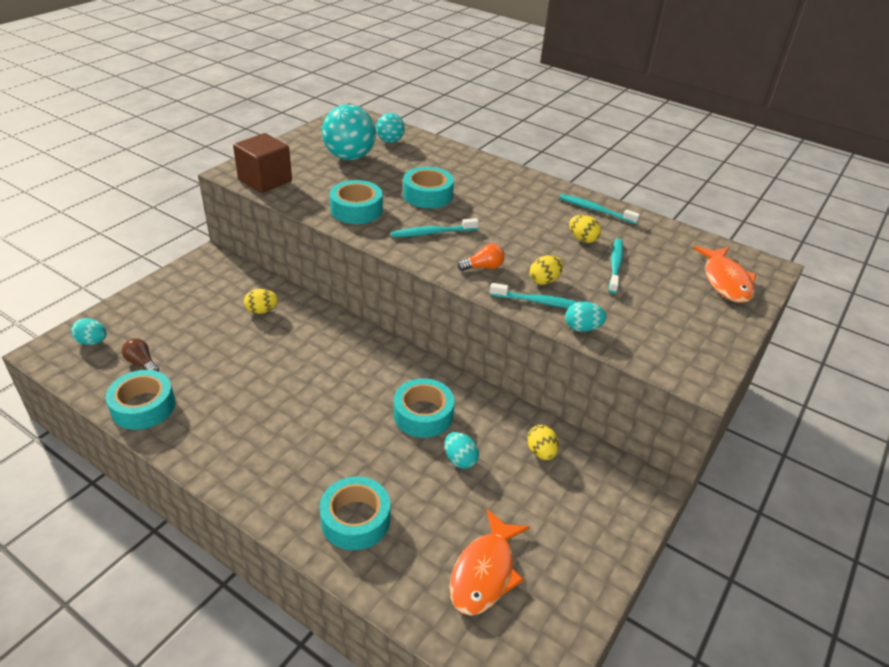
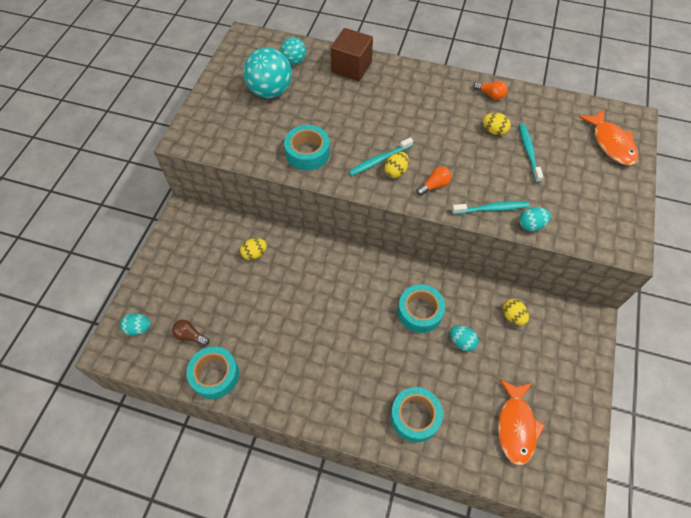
camera: 15 degrees left, 20 degrees up
brown cube [233,133,292,193] -> brown cube moved to [331,28,373,81]
turquoise tape [403,167,454,208] -> none
yellow egg [530,255,563,285] -> yellow egg moved to [384,152,409,178]
turquoise toothbrush [559,194,640,224] -> orange light bulb [473,81,508,100]

